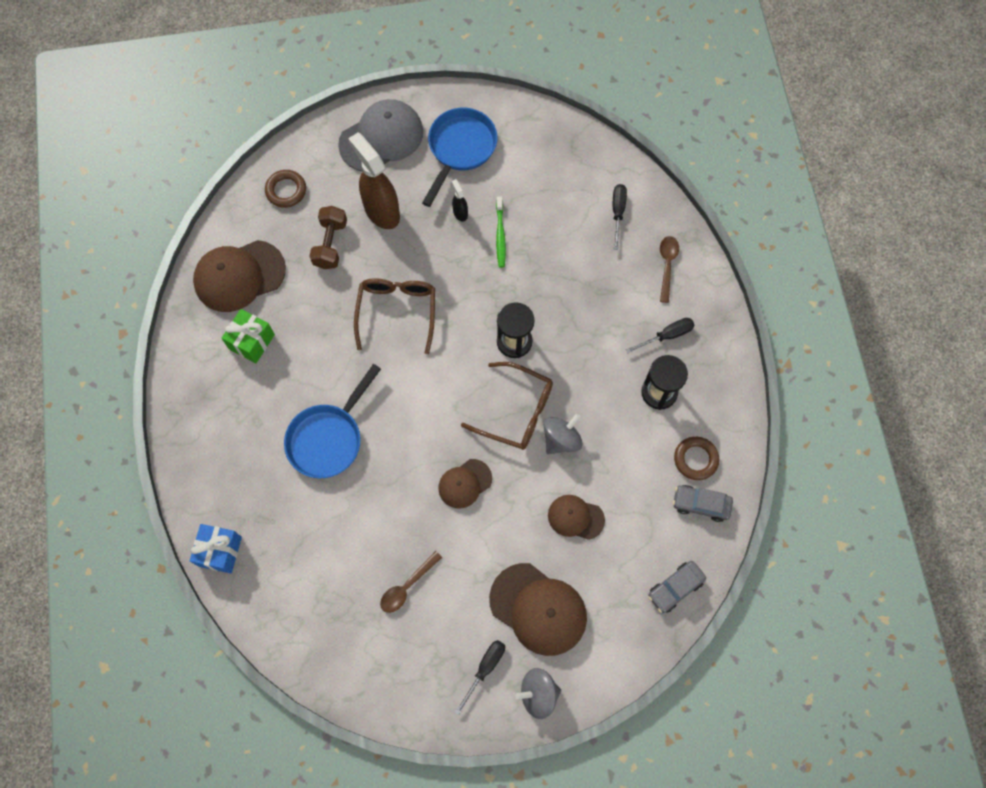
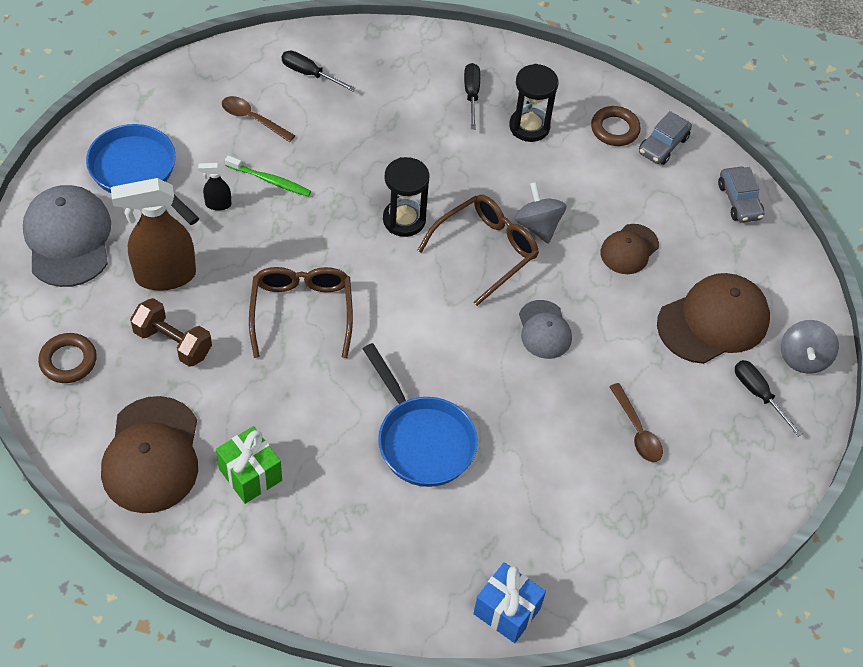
camera: 70 degrees left, 15 degrees down
brown glasses [354,278,435,354] -> brown glasses turned 60 degrees clockwise [249,267,353,358]
brown cap [438,459,492,508] -> grey cap [519,300,572,359]
brown spoon [660,236,679,303] -> brown spoon moved to [222,96,295,142]

